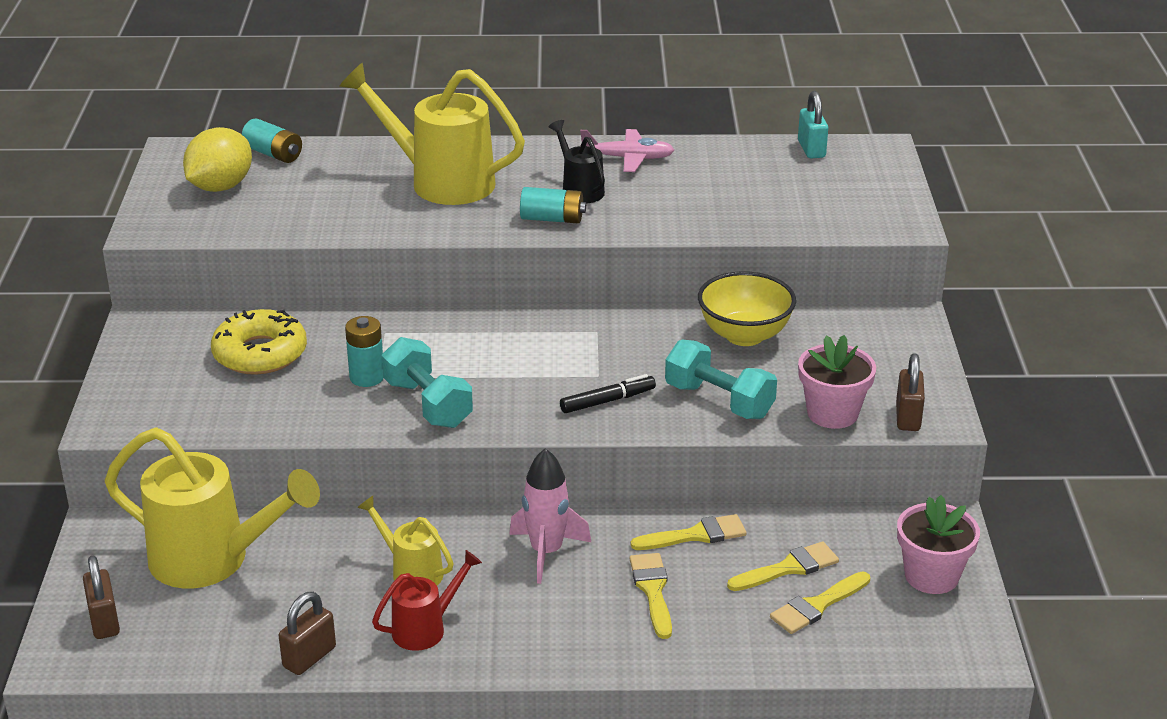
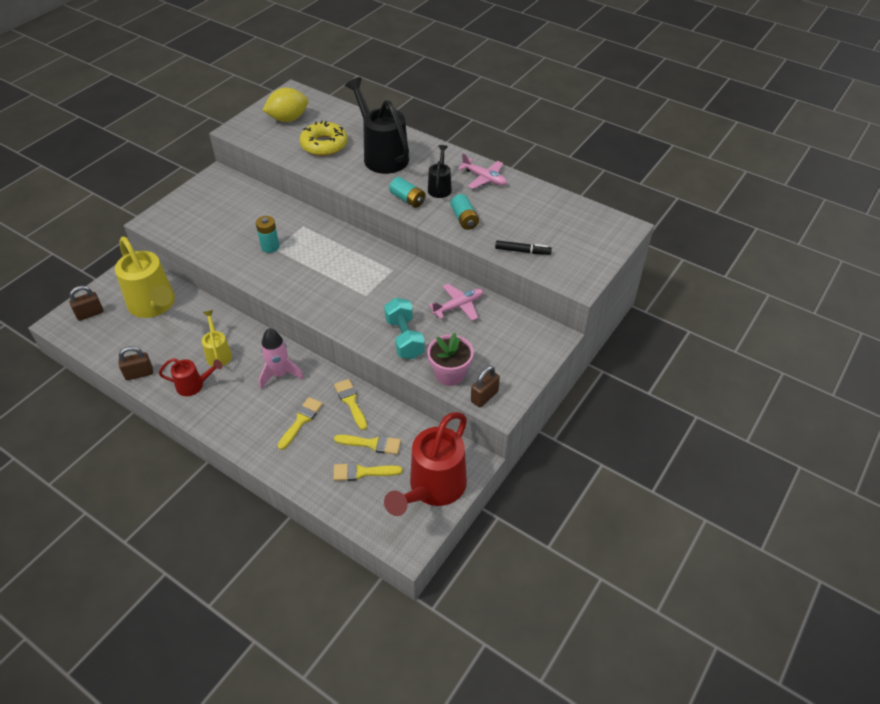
camera: 35 degrees right, 15 degrees up
brown padlock [83,556,120,639] -> brown padlock turned 45 degrees clockwise [69,286,104,321]
yellow donut [211,309,307,375] -> yellow donut moved to [300,121,348,156]
turquoise battery [242,119,302,163] -> turquoise battery moved to [450,194,479,230]
yellow watering can [339,63,525,205] -> black watering can [345,77,409,174]
turquoise dumbbell [382,337,473,428] -> none
black marker [560,374,656,413] -> black marker moved to [495,240,552,255]
yellow brush [631,514,747,550] -> yellow brush turned 135 degrees counterclockwise [334,379,367,430]
yellow bowl [698,271,796,346] -> pink plane [429,284,483,321]
turquoise padlock [798,91,828,159] -> none
pink flower pot [897,495,980,594] -> red watering can [384,412,467,516]

